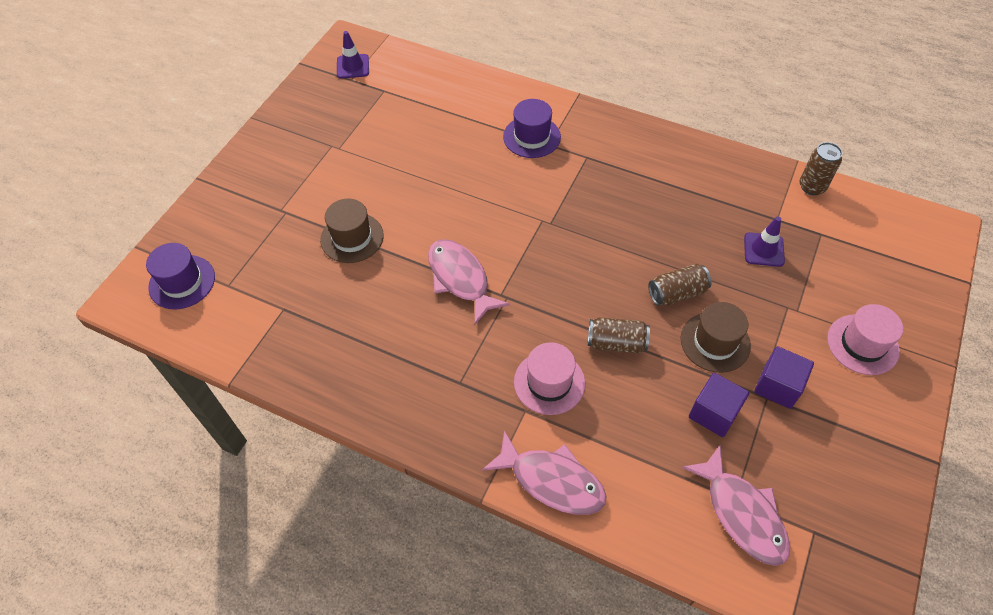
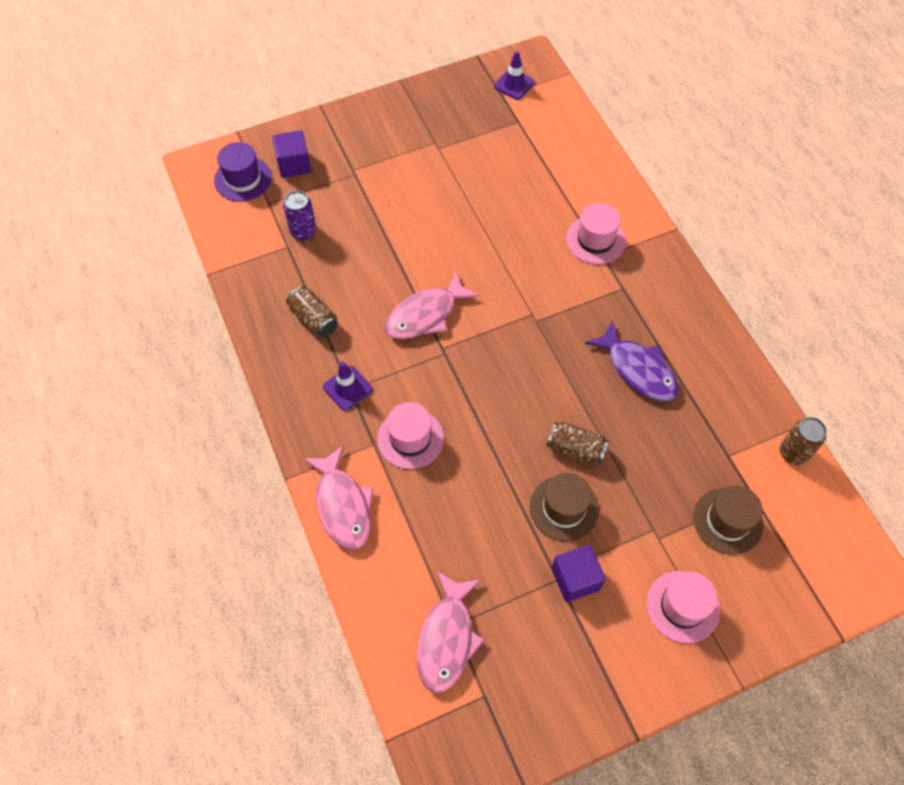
camera: 40 degrees right, 5 degrees up
brown hat [320,199,384,263] -> brown hat moved to [693,485,764,555]
pink fish [428,239,510,325] -> pink fish turned 135 degrees counterclockwise [385,271,479,339]
purple hat [503,99,561,158] -> pink hat [566,203,626,264]
brown can [588,317,650,353] -> brown can moved to [286,286,338,338]
purple cube [689,373,749,437] -> purple cube moved to [272,130,311,178]
purple traffic cone [744,217,785,267] -> purple traffic cone moved to [323,362,373,411]
none -> purple can [283,191,316,240]
none -> purple fish [585,320,679,401]

